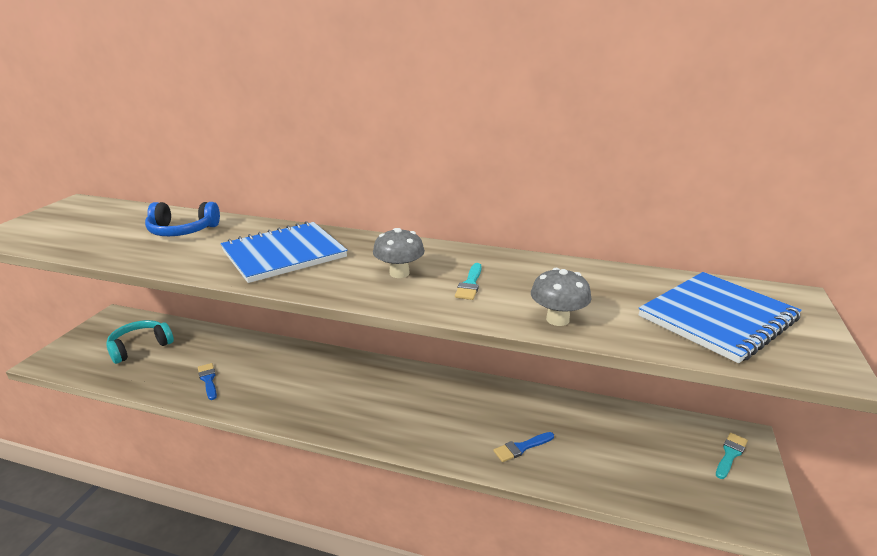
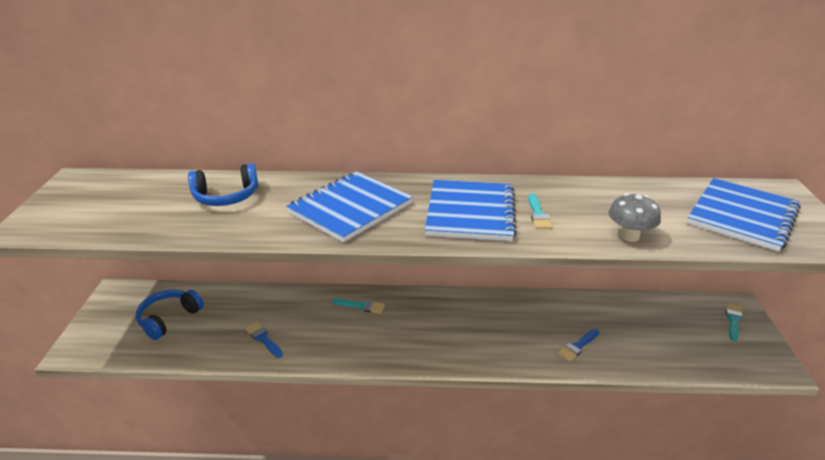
camera: 15 degrees left, 5 degrees up
turquoise headphones [107,320,174,364] -> blue headphones [136,290,204,340]
grey mushroom [373,228,425,278] -> blue notebook [425,180,517,241]
none -> turquoise brush [332,298,385,314]

